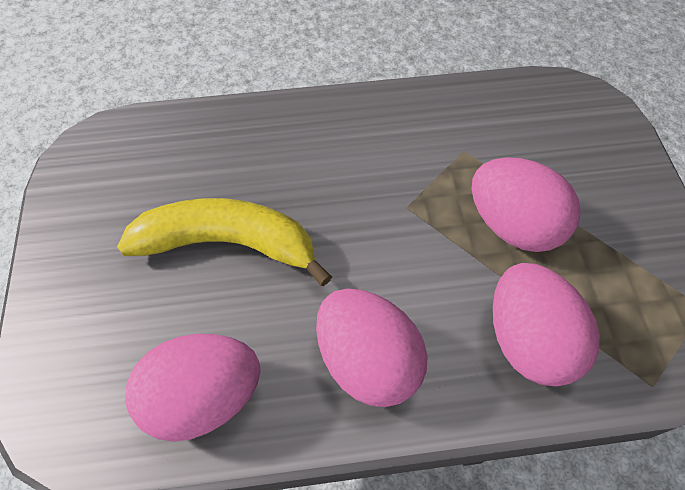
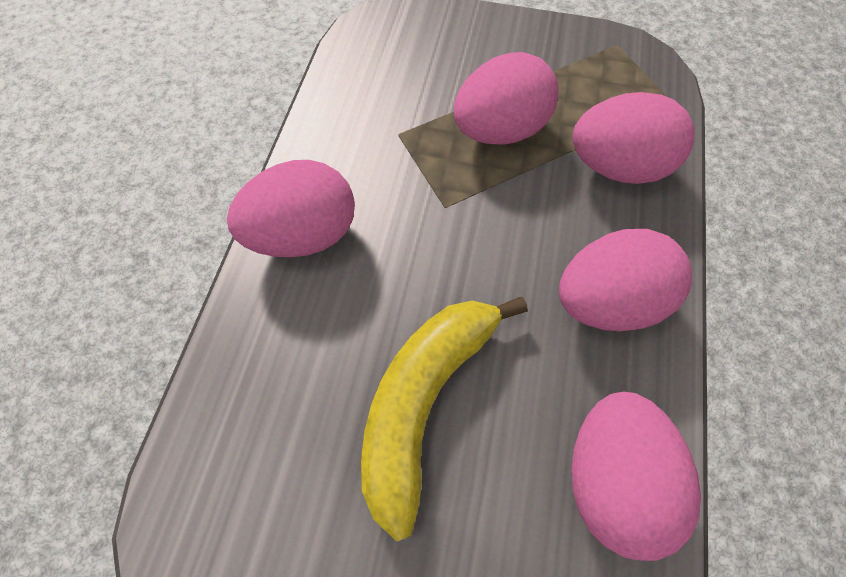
camera: 70 degrees left, 5 degrees up
none -> pink egg [227,160,355,257]

